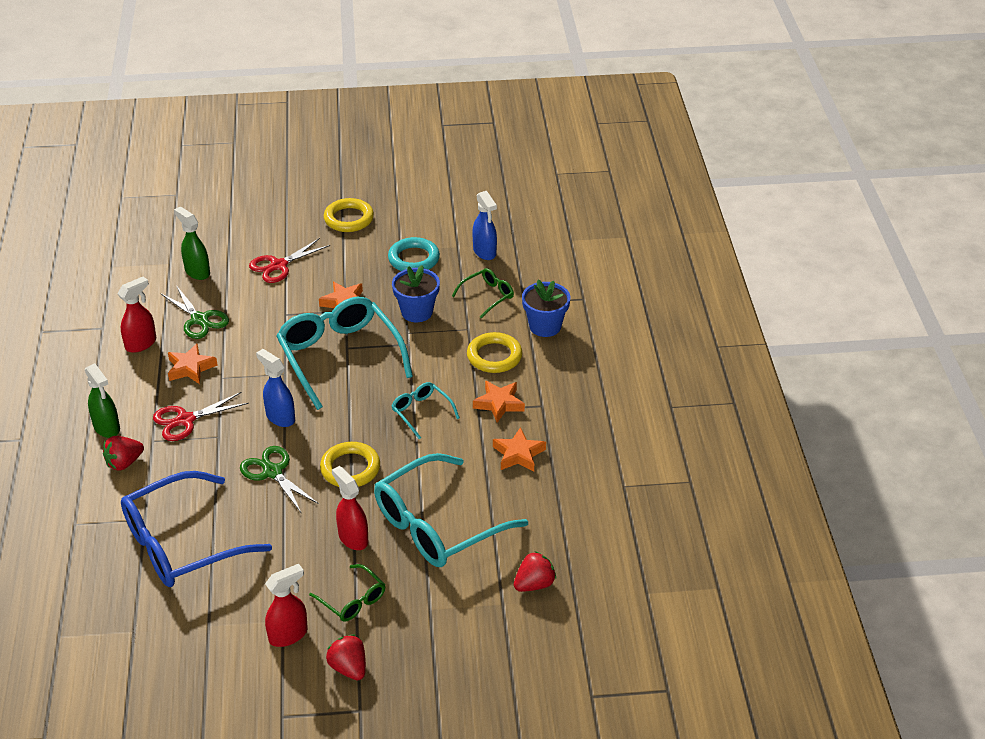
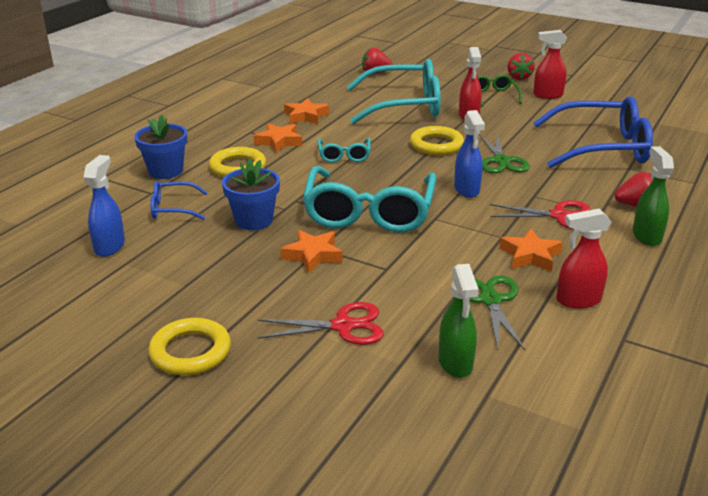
camera: 145 degrees left, 10 degrees down
turquoise ring [388,237,440,271] -> none
green glasses [452,268,514,319] -> blue glasses [150,181,208,220]

